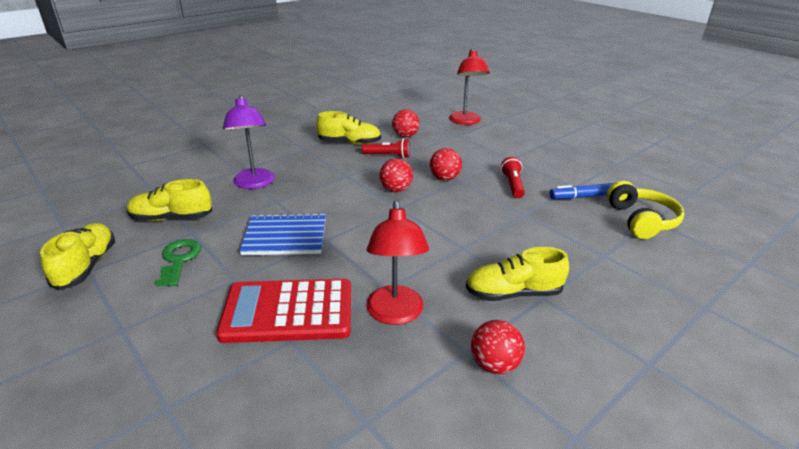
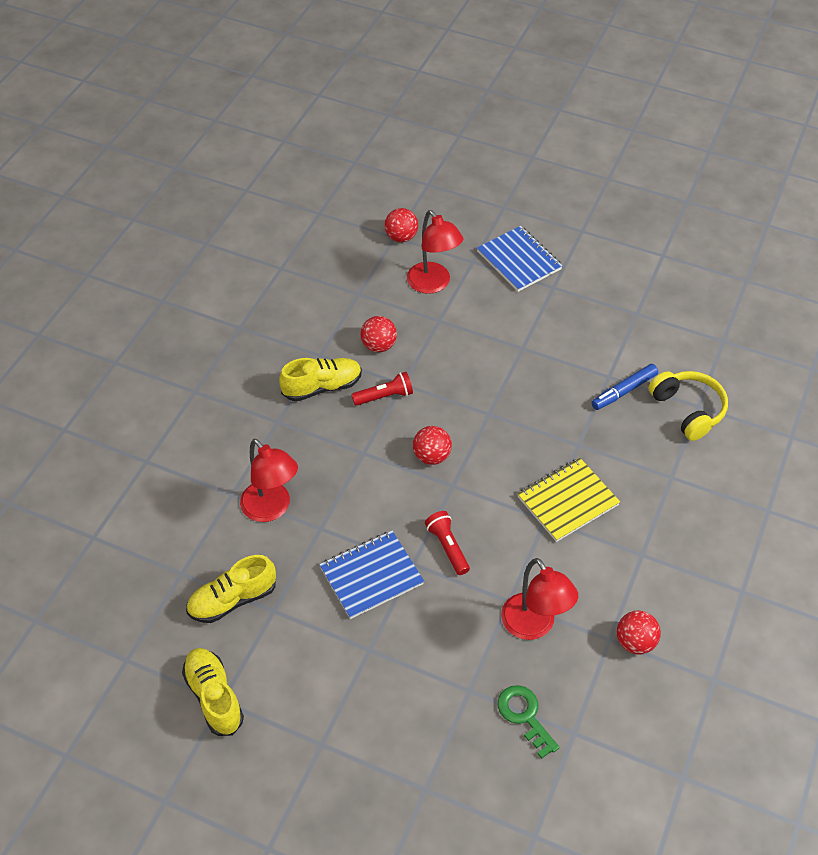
camera: 25 degrees left, 20 degrees up
green key [155,239,201,287] -> green key moved to [498,685,560,759]
red calculator [216,279,351,343] -> none
purple lamp [223,95,275,189] -> red lamp [240,439,298,522]
red ball [430,148,462,181] -> red ball moved to [385,208,418,242]
yellow shoe [466,247,569,301] -> none
red flashlight [501,157,525,198] -> red flashlight moved to [425,511,470,575]
none -> blue notebook [477,226,563,292]
none -> yellow notebook [517,458,620,542]

